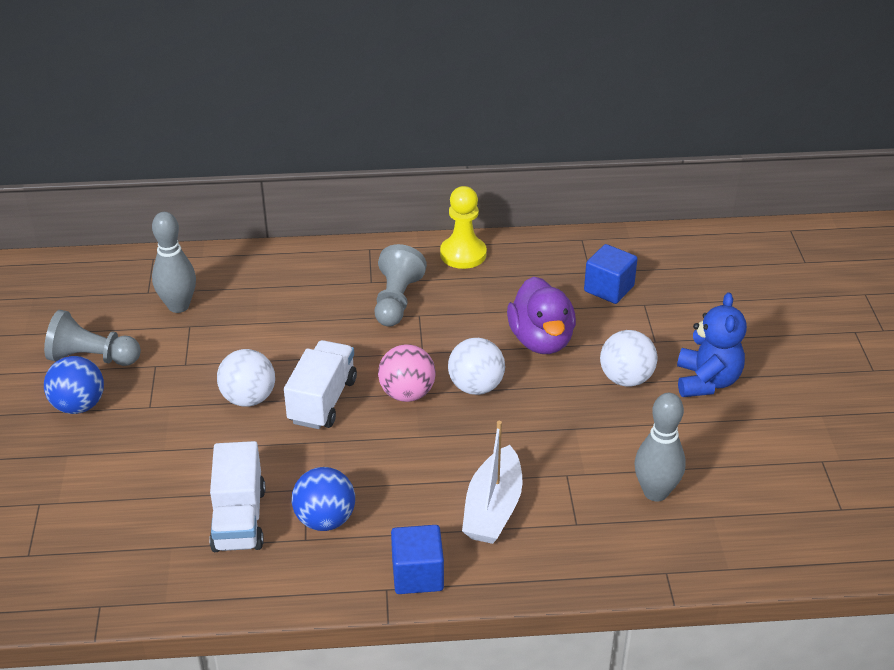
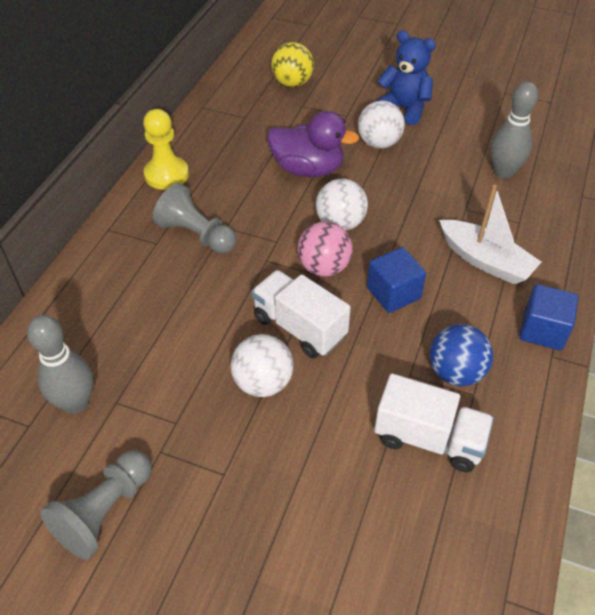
camera: 65 degrees left, 10 degrees up
blue ball [44,356,104,414] -> none
blue cube [584,244,638,304] -> blue cube moved to [367,247,426,313]
none -> yellow ball [271,42,314,87]

